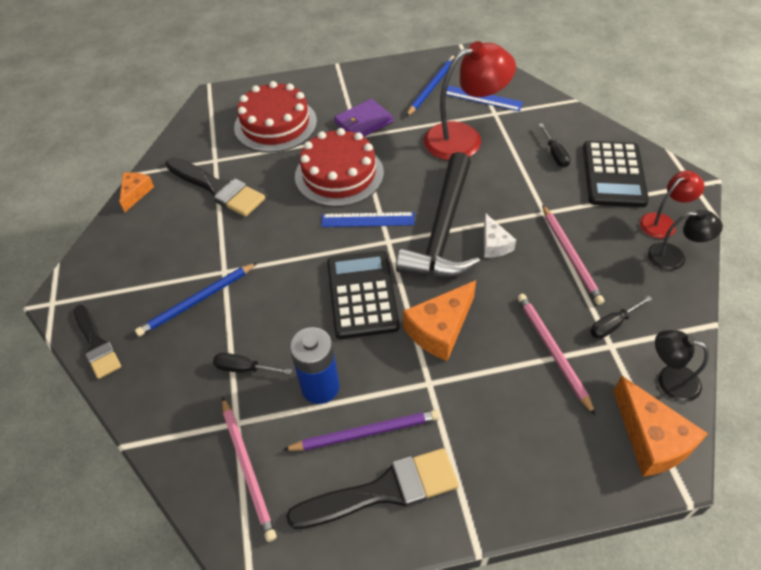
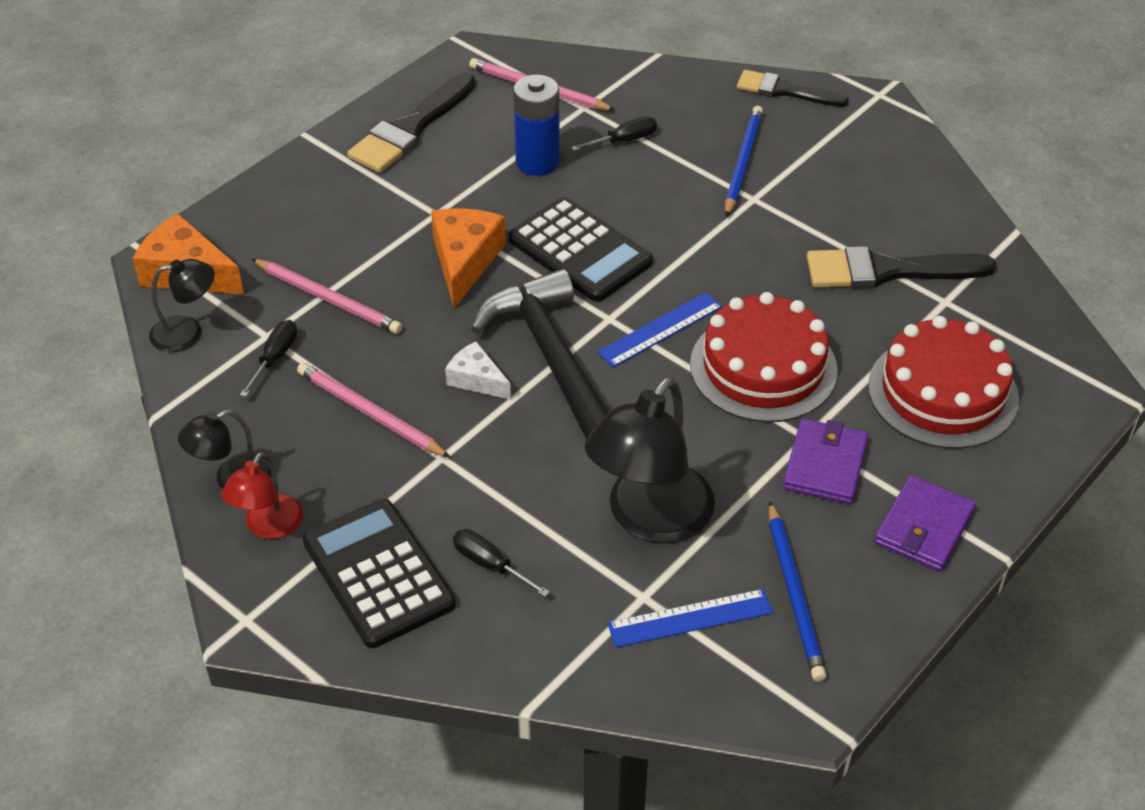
camera: 140 degrees right, 5 degrees down
orange cheese [120,172,154,212] -> none
purple pencil [283,410,440,451] -> none
red lamp [424,41,516,160] -> black lamp [585,376,715,543]
none -> purple wallet [874,476,976,571]

